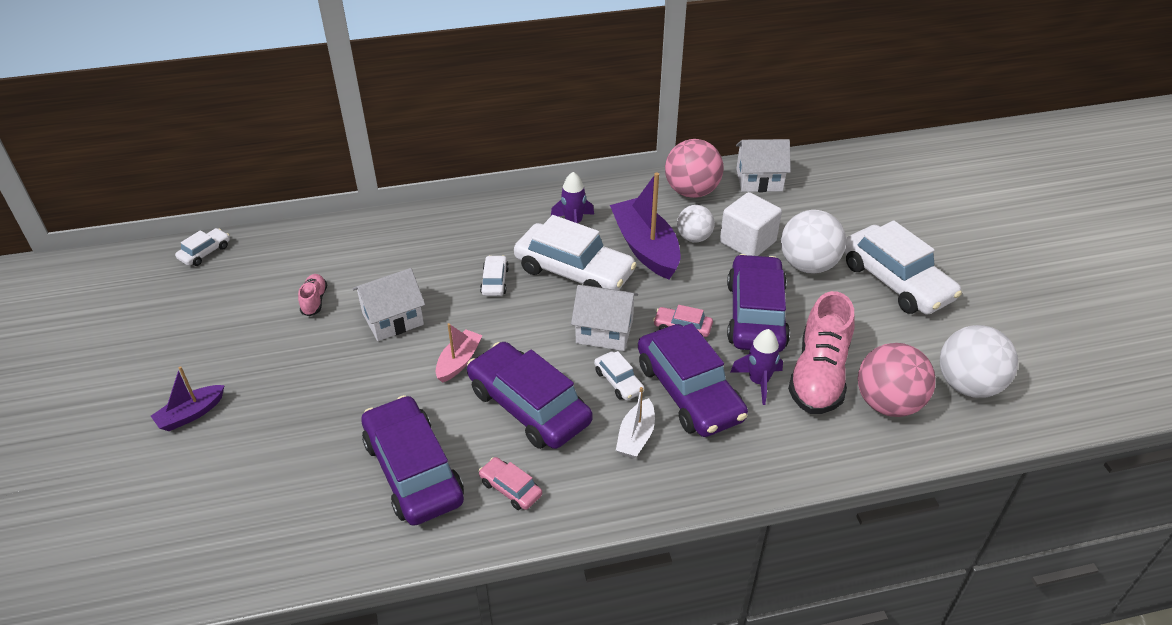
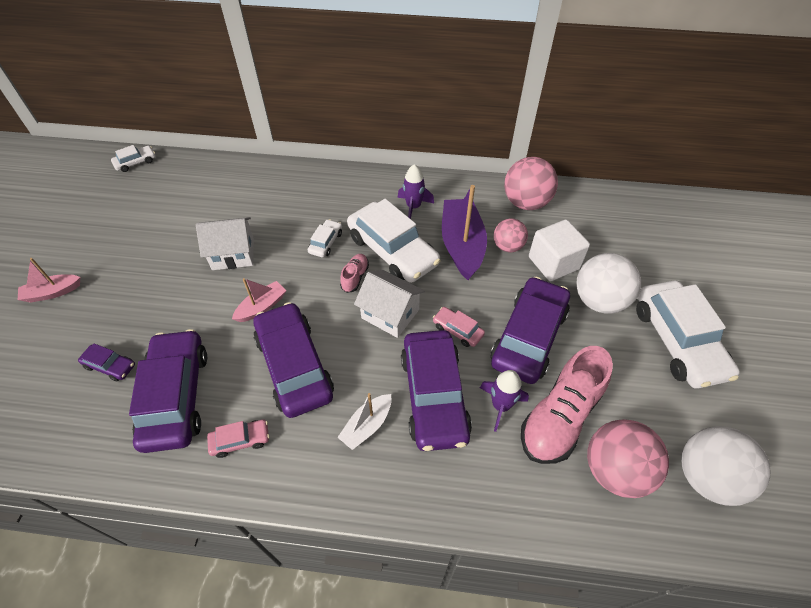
camera: 20 degrees right, 10 degrees up
purple boat [151,366,225,431] -> pink boat [18,258,80,303]
pink shoe [298,274,327,316] -> pink shoe moved to [340,254,369,293]
pink car [479,457,542,510] -> pink car turned 105 degrees clockwise [207,420,269,458]
white car [594,351,645,400] -> none
white ball [677,205,715,242] -> pink ball [494,218,528,252]
white house [736,139,791,192] -> none
none -> purple car [78,344,135,381]

